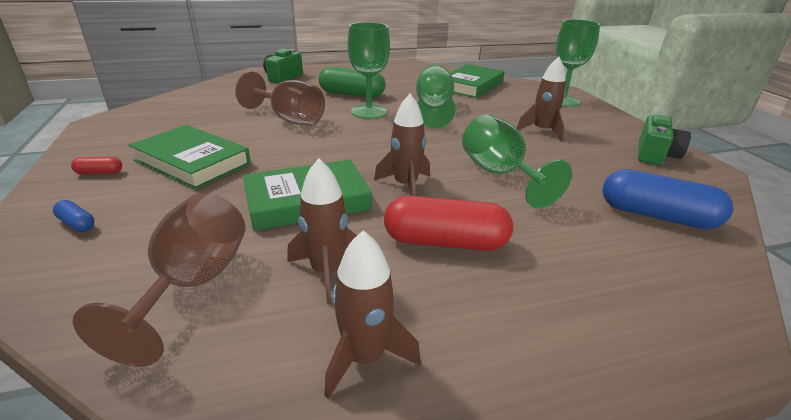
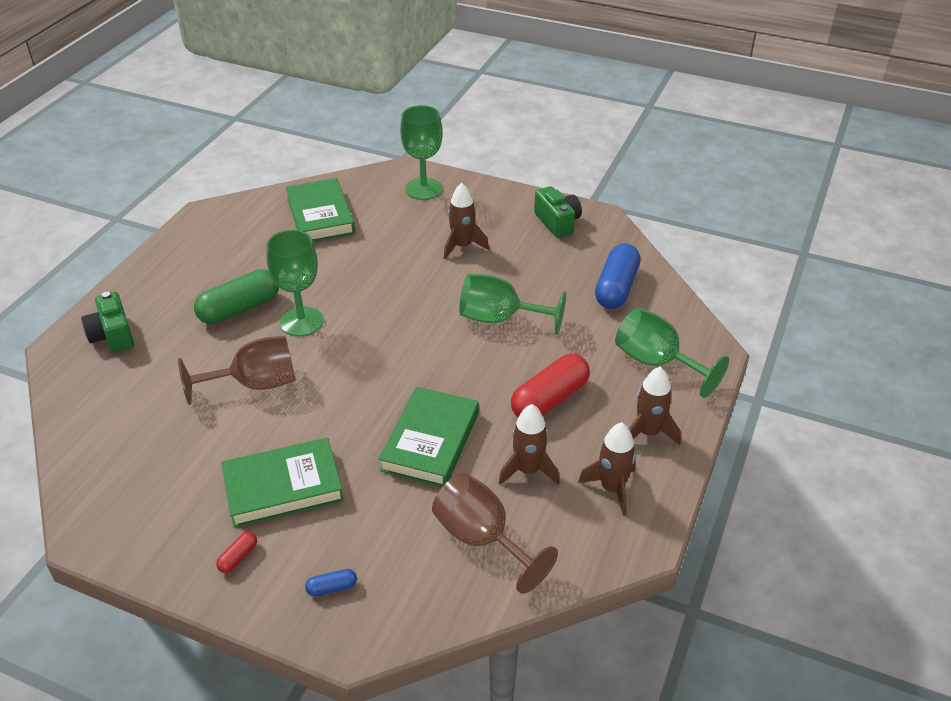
camera: 50 degrees left, 10 degrees up
brown rocket [374,94,430,196] -> brown rocket moved to [629,367,681,445]
green goblet [416,65,456,129] -> green goblet moved to [615,307,729,398]
blue capsule [602,169,733,229] -> blue capsule turned 45 degrees counterclockwise [595,243,641,309]

